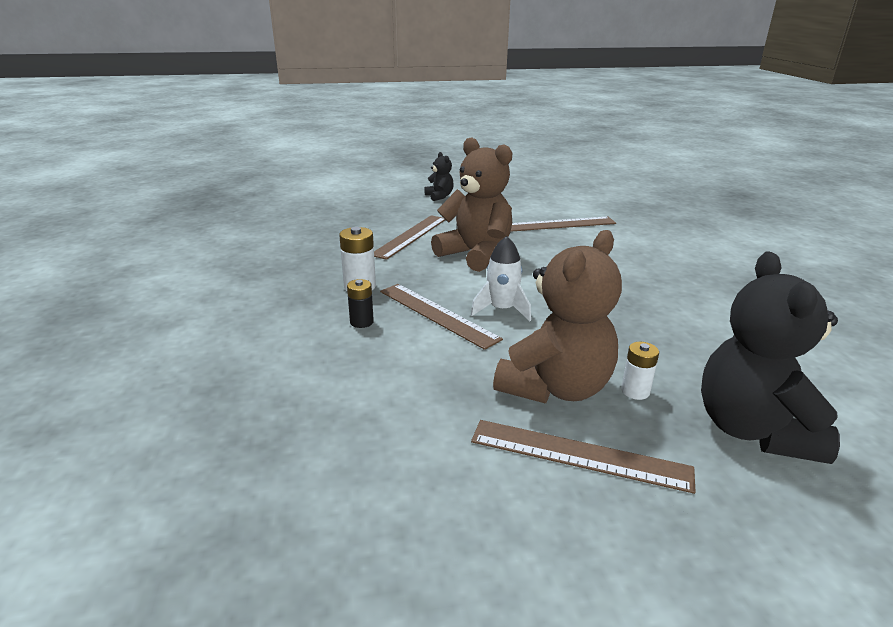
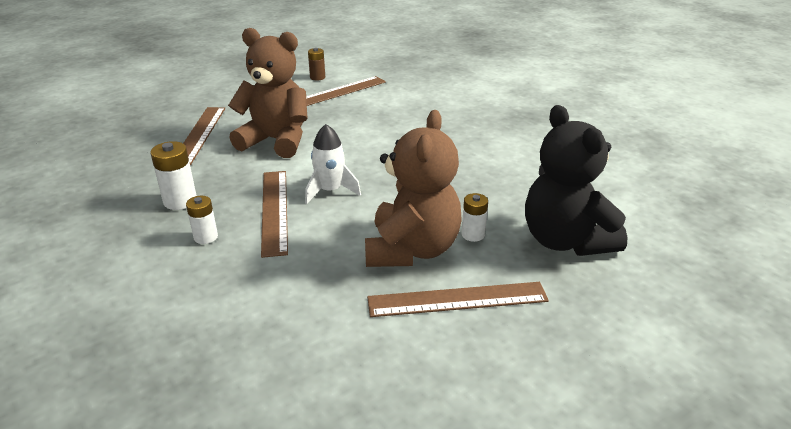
camera: 25 degrees left, 5 degrees up
black battery [347,279,374,328] -> white battery [186,196,218,244]
brown ruler [380,284,503,350] -> brown ruler turned 60 degrees clockwise [261,171,288,258]
black teddy bear [424,152,454,201] -> none
none -> brown battery [308,48,325,80]

